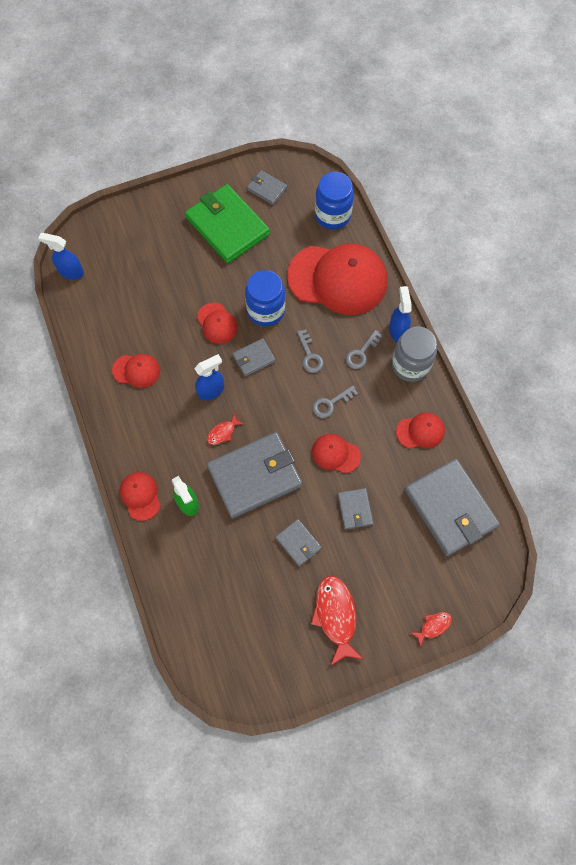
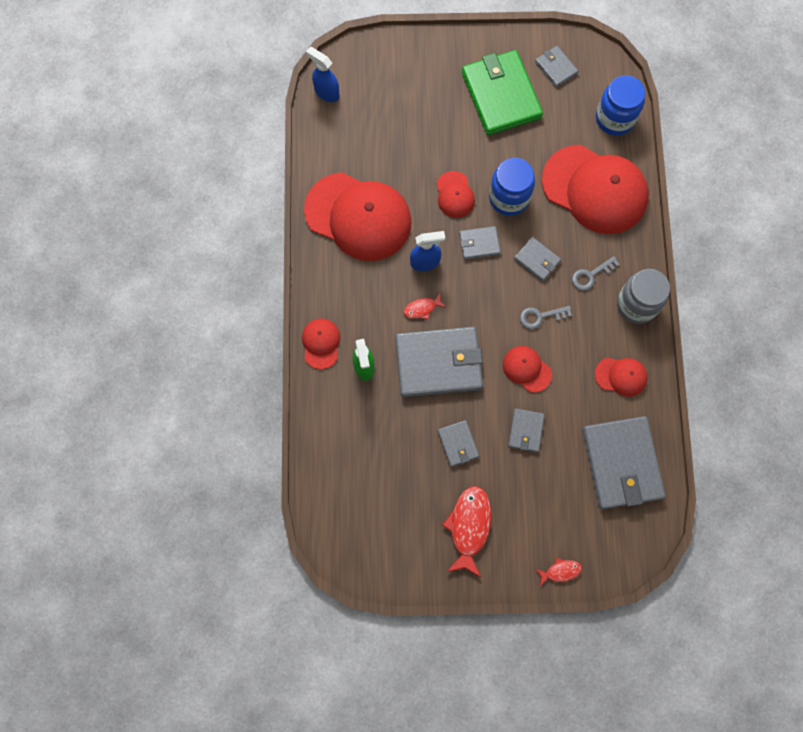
camera: 20 degrees right, 5 degrees up
red cap [112,354,160,388] -> red cap [304,172,412,261], size x2.19
grey key [297,329,324,373] -> grey wallet [514,237,561,281]
blue spray bottle [389,286,411,342] -> none

